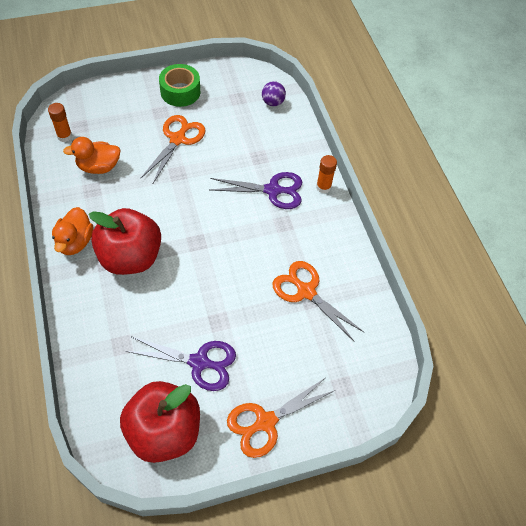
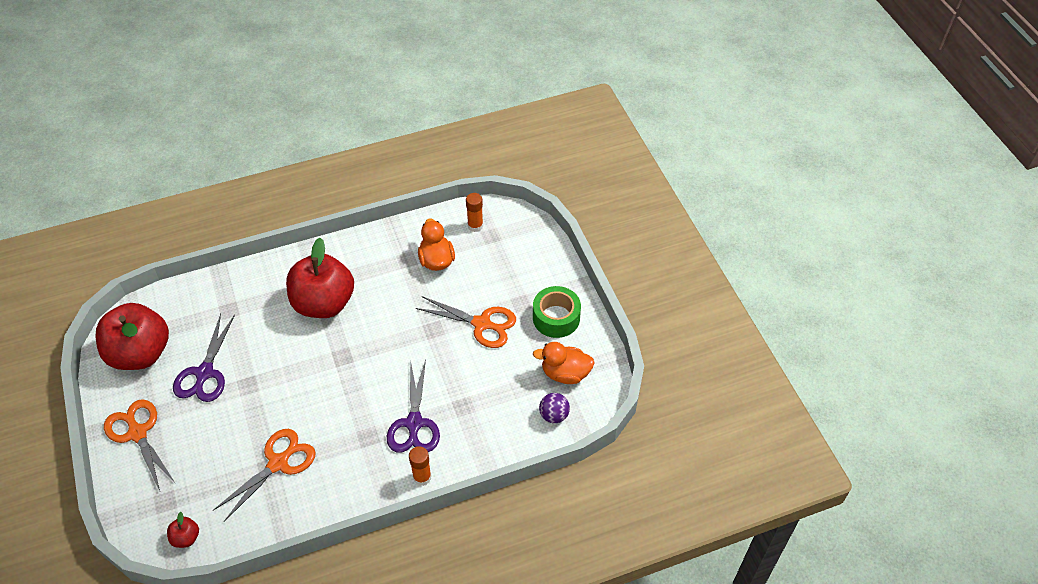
camera: 90 degrees right, 5 degrees down
orange duck [52,207,93,255] -> orange duck moved to [533,342,595,384]
none -> red apple [167,512,199,548]

